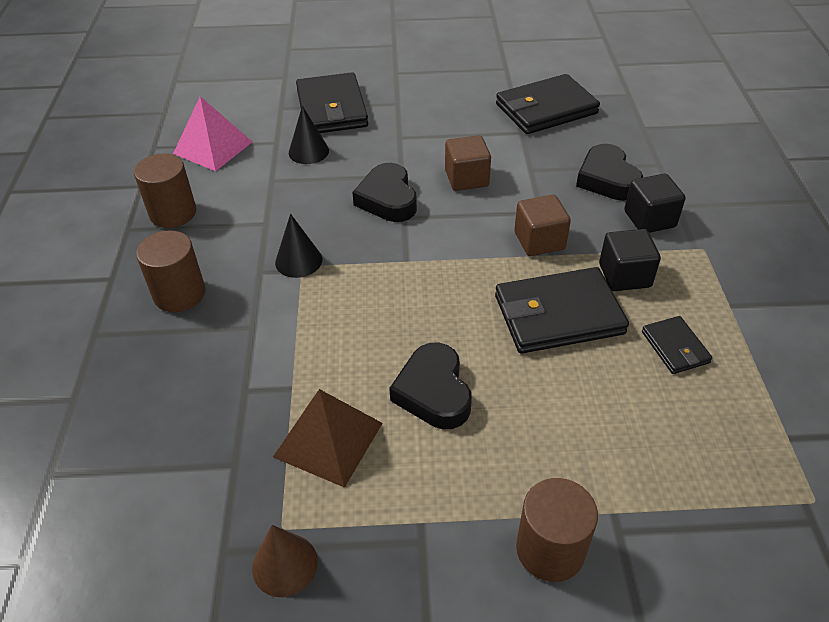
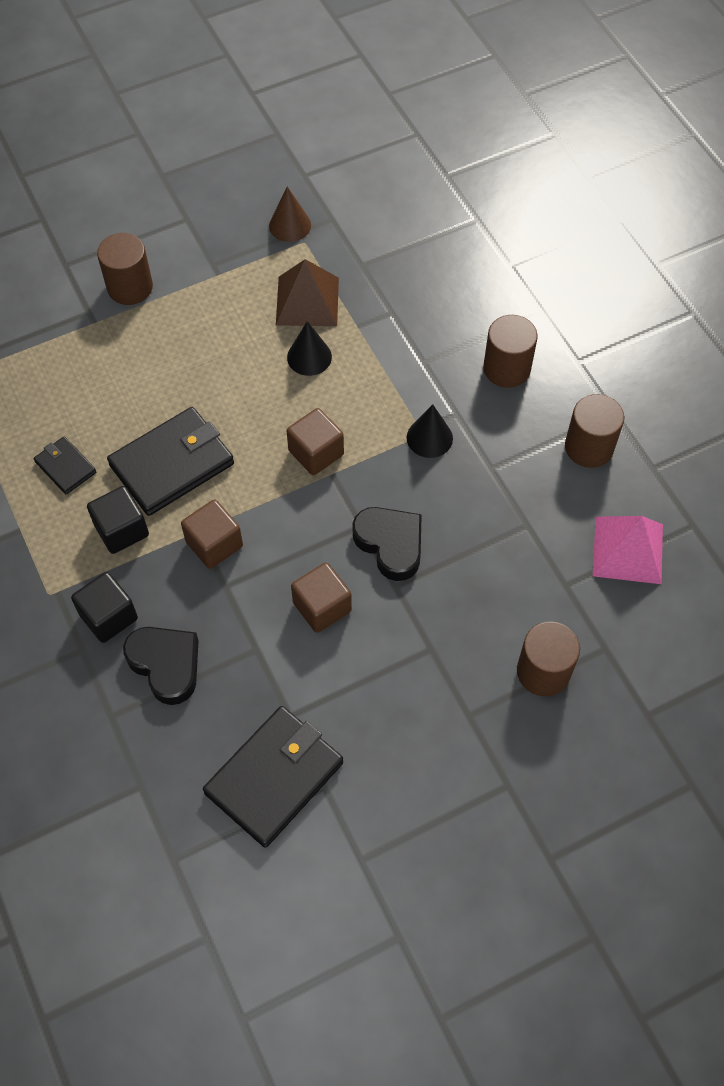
camera: 155 degrees right, 15 degrees up
black cone [289,106,329,164] -> black cone moved to [287,321,332,376]
black wallet [296,72,368,133] -> brown cylinder [517,621,580,696]
black heart [389,342,472,429] -> none
none -> brown cube [287,408,344,475]

